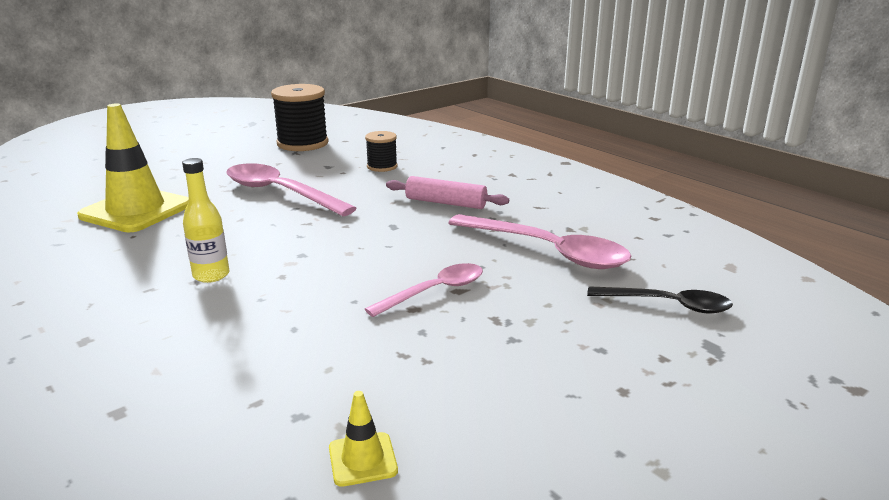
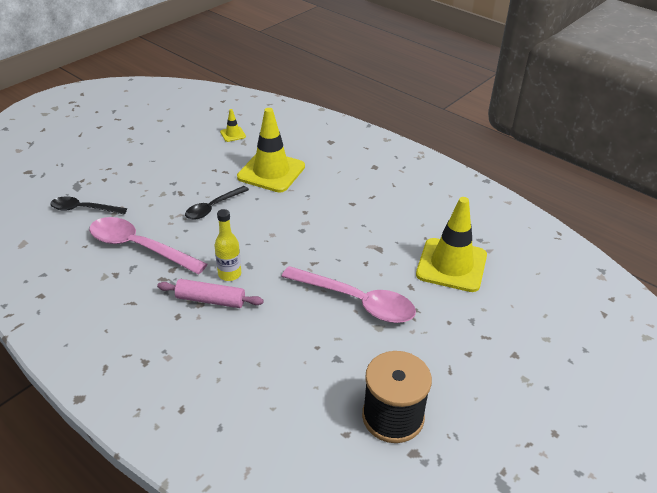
camera: 170 degrees right, 15 degrees up
yellow bottle [182,158,229,283] -> yellow bottle moved to [215,209,241,281]
black spool [365,131,397,172] -> none
pink spoon [365,263,483,317] -> black spoon [185,186,249,220]
none -> yellow traffic cone [237,108,305,193]

